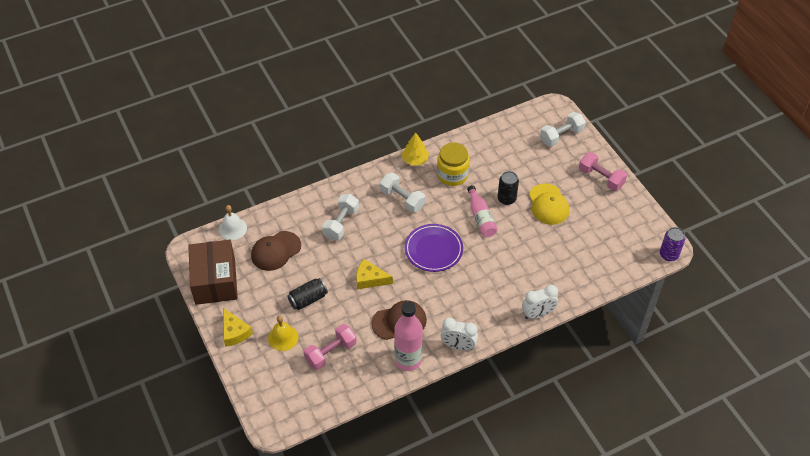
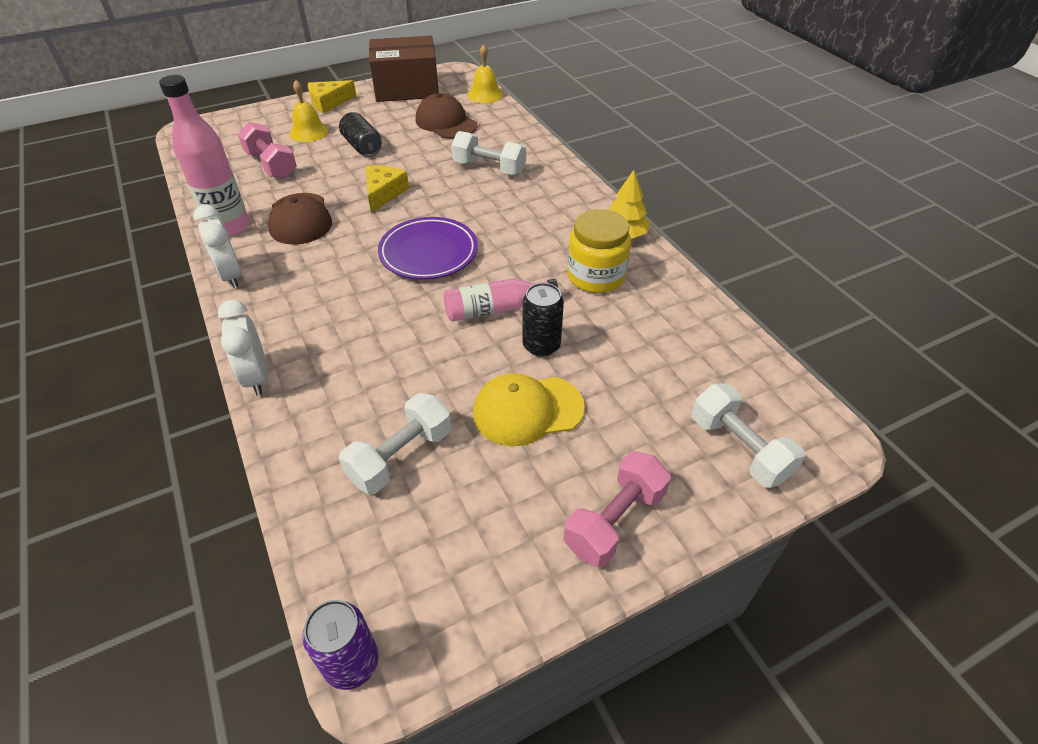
camera: 90 degrees right, 5 degrees down
white bell [219,205,247,240] -> yellow bell [468,44,503,103]
white dumbbell [380,173,425,213] -> white dumbbell moved to [339,393,452,494]
white clock [441,318,478,351] -> white clock turned 45 degrees counterclockwise [193,205,242,288]

